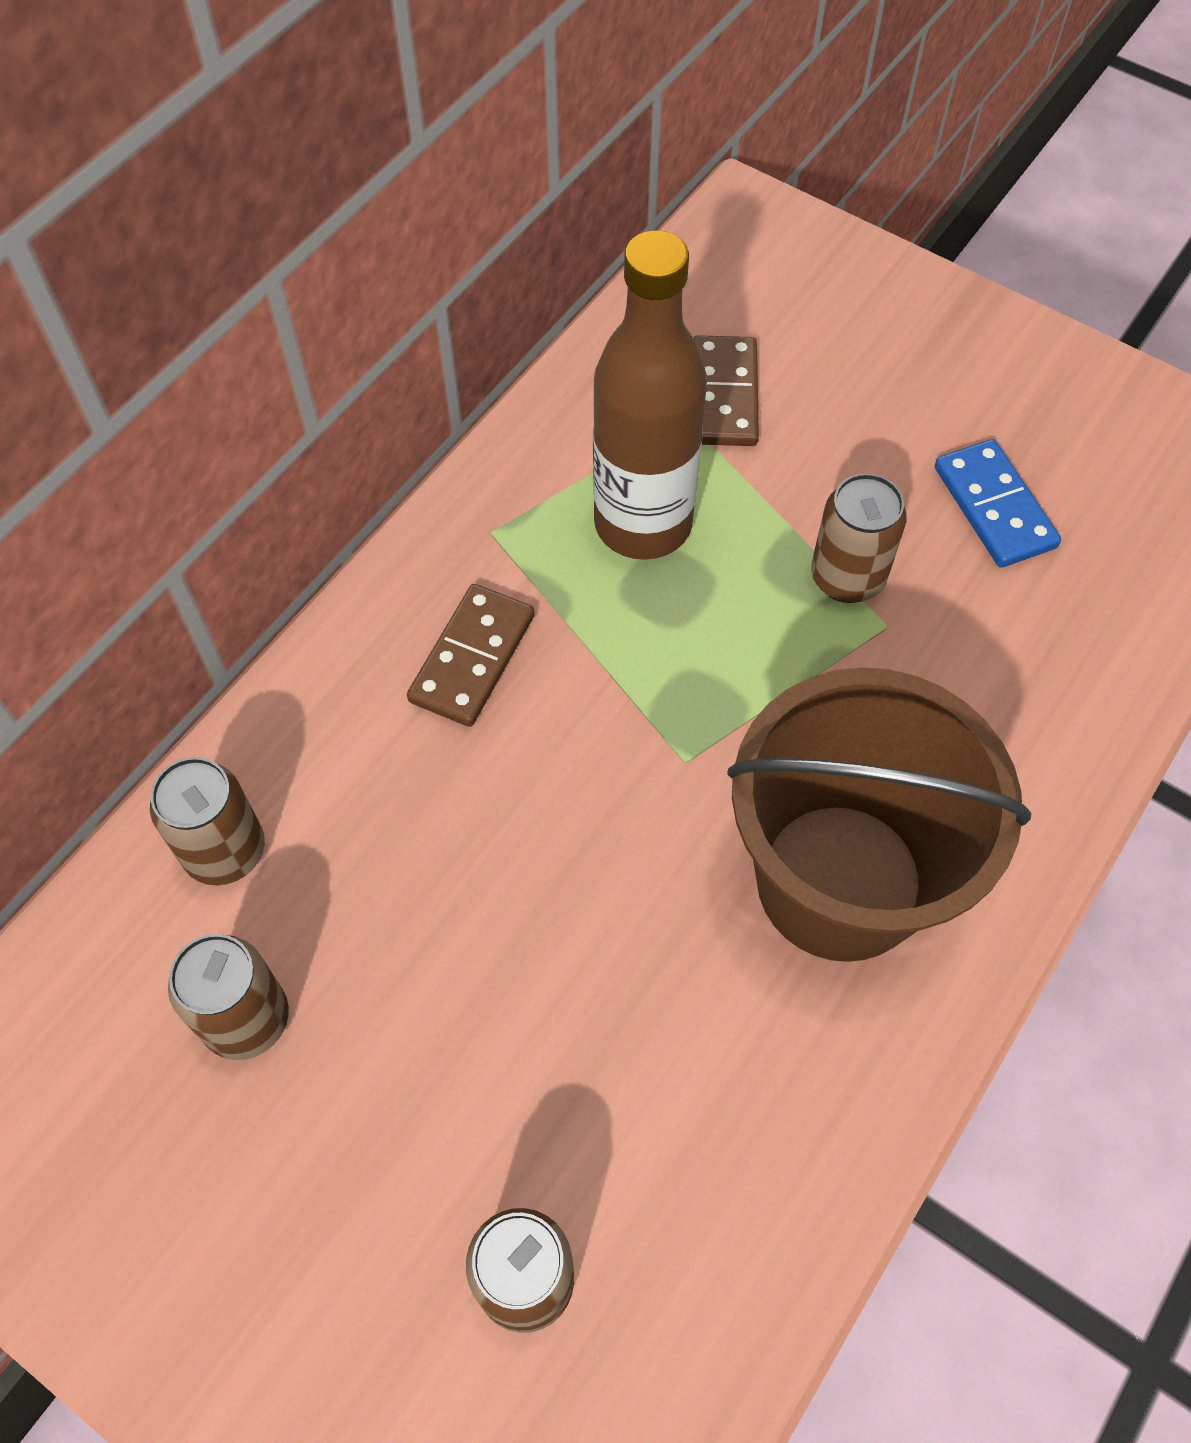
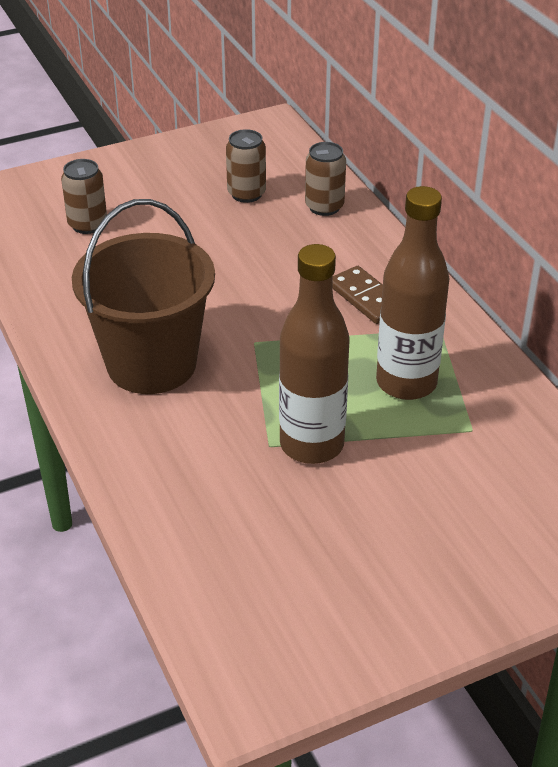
camera: 120 degrees right, 20 degrees down
brown domino [693,335,759,446] -> none
brown can [811,473,907,603] -> brown bottle [279,244,350,464]
blue domino [935,439,1061,568] -> none

